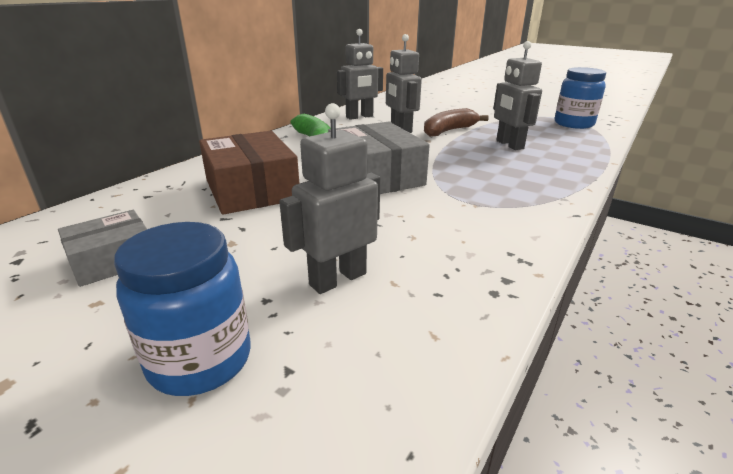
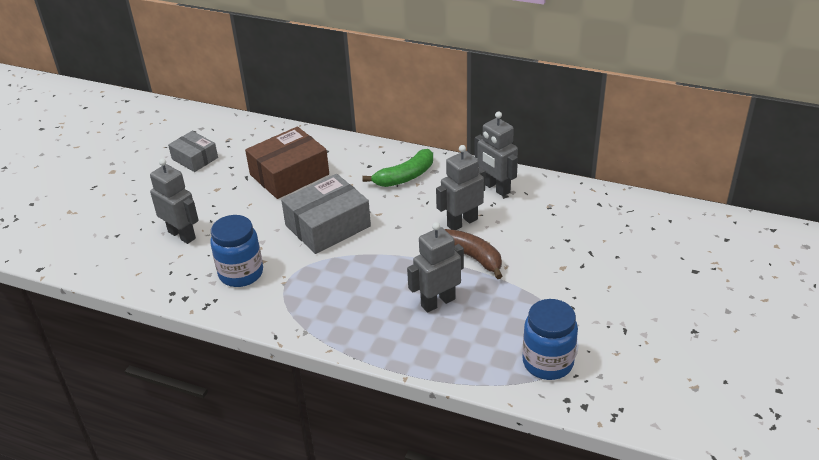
camera: 80 degrees right, 10 degrees up
blue jar [114,222,250,396] -> blue jar moved to [210,215,263,287]

